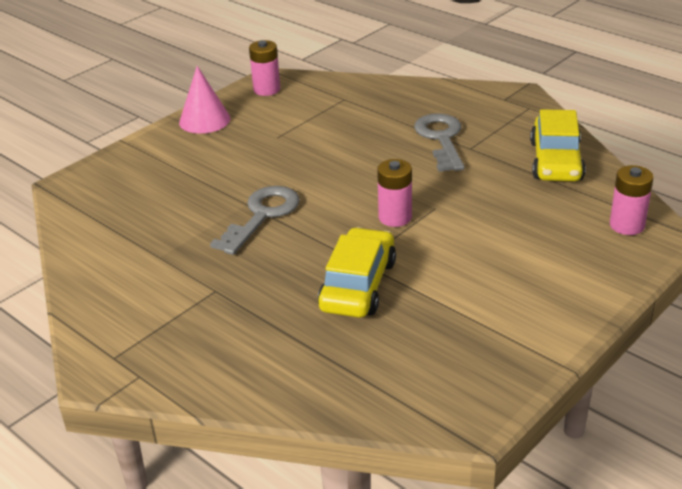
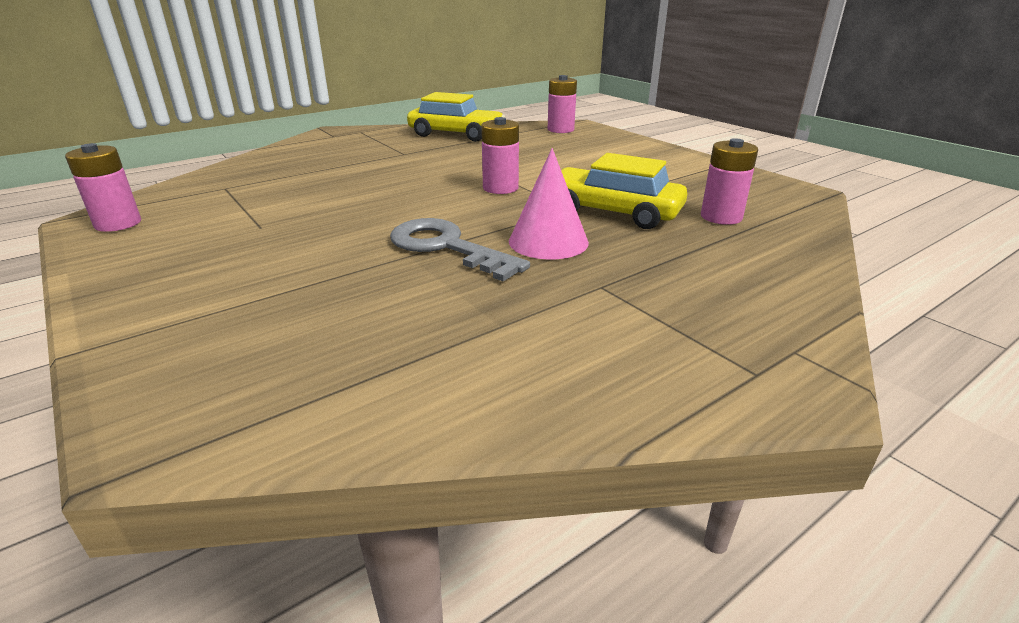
camera: 80 degrees left, 5 degrees down
pink cone [179,66,231,134] -> pink cone moved to [509,148,589,259]
grey key [414,113,465,172] -> none
none -> pink battery [701,138,758,225]

